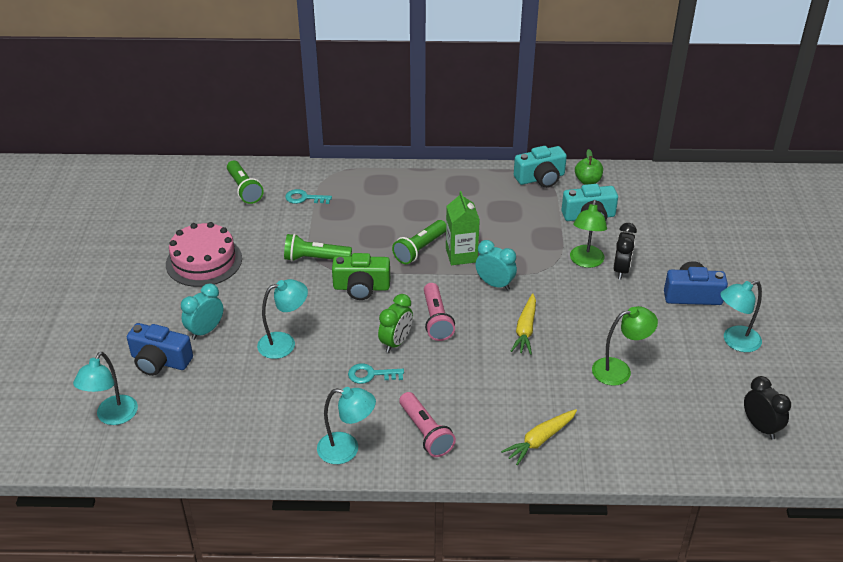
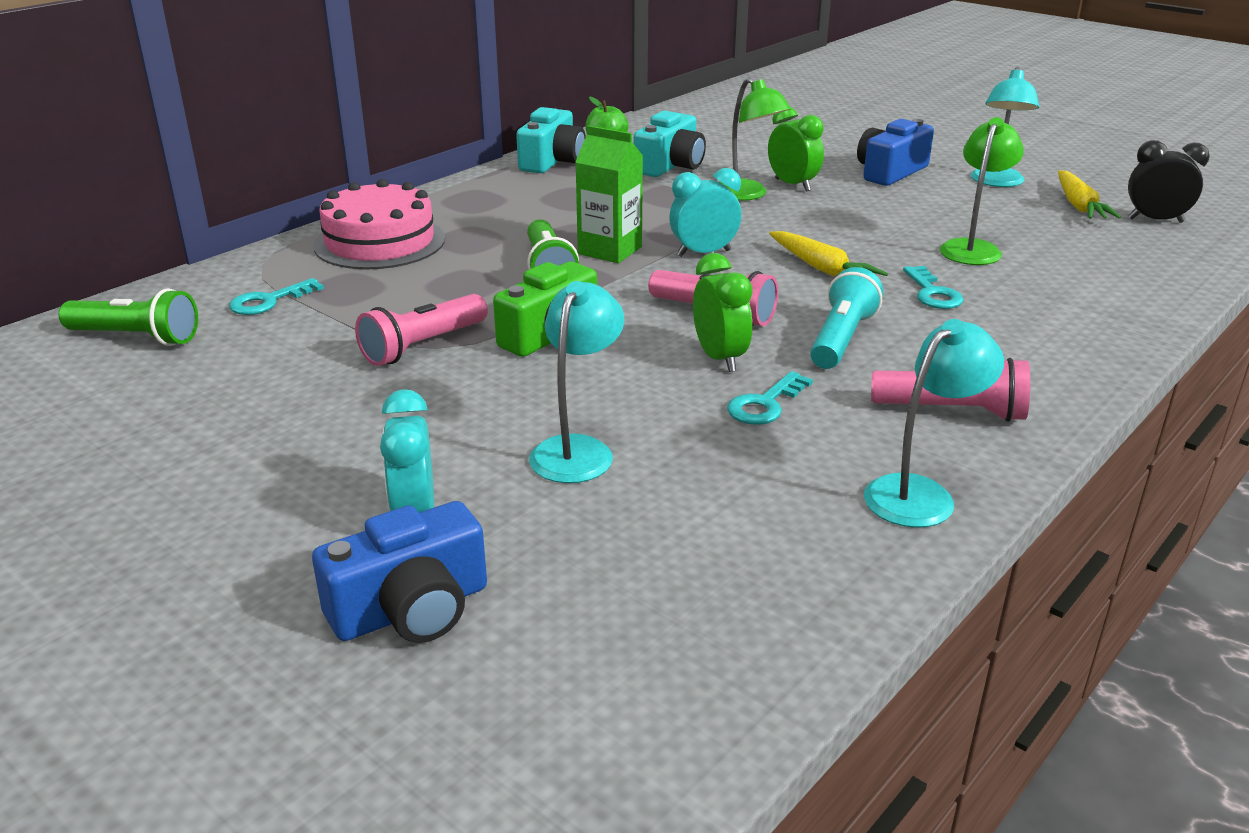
camera: 50 degrees left, 10 degrees down
turquoise lamp [73,352,138,425] -> none
pink cake [166,222,242,287] -> pink cake moved to [313,179,445,269]
green flashlight [284,234,352,261] -> pink flashlight [355,294,488,366]
yellow carrot [501,409,577,466] -> yellow carrot moved to [1058,170,1121,219]
black clock [613,223,637,279] -> green clock [768,107,824,192]
none -> turquoise flashlight [810,267,883,369]
none -> turquoise key [903,266,964,309]

